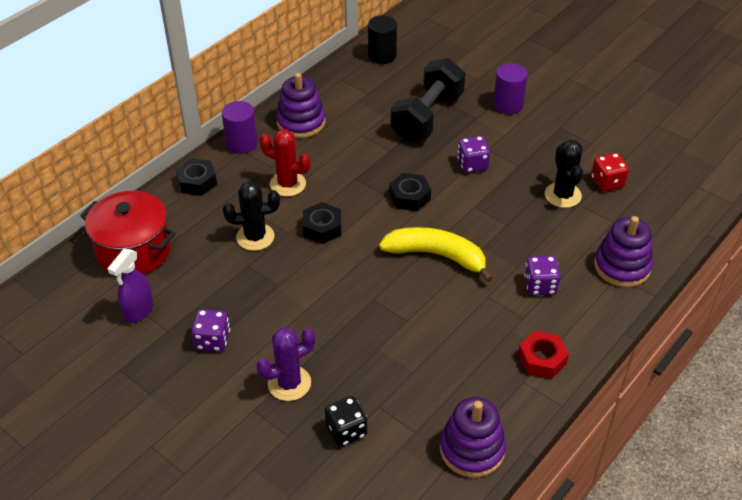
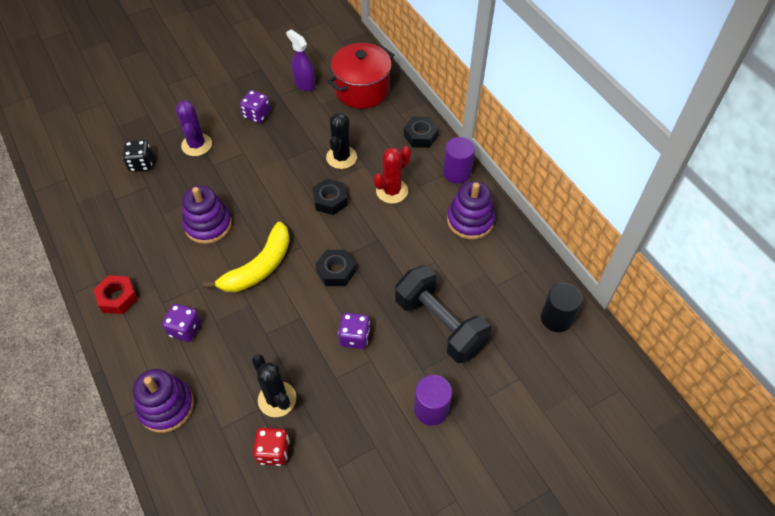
camera: 110 degrees right, 10 degrees up
purple stacking toy [440,397,506,477] -> purple stacking toy moved to [182,186,232,244]
black cactus [545,140,583,208] -> black cactus turned 45 degrees clockwise [252,354,296,417]

